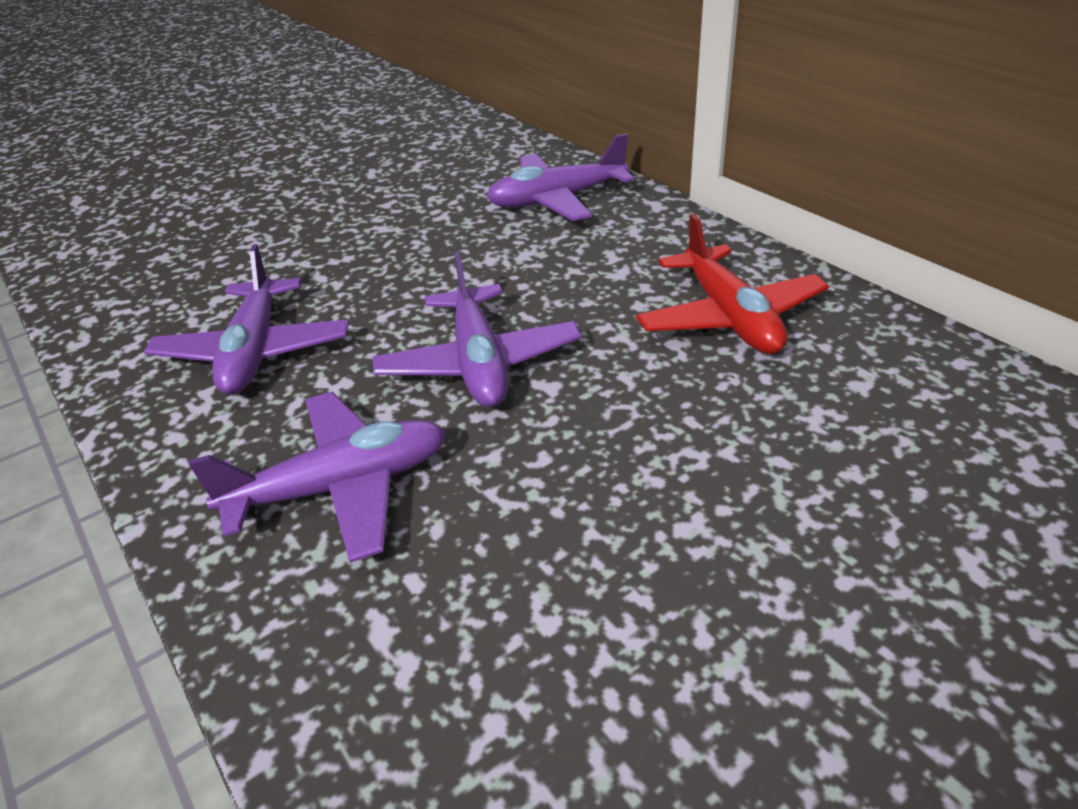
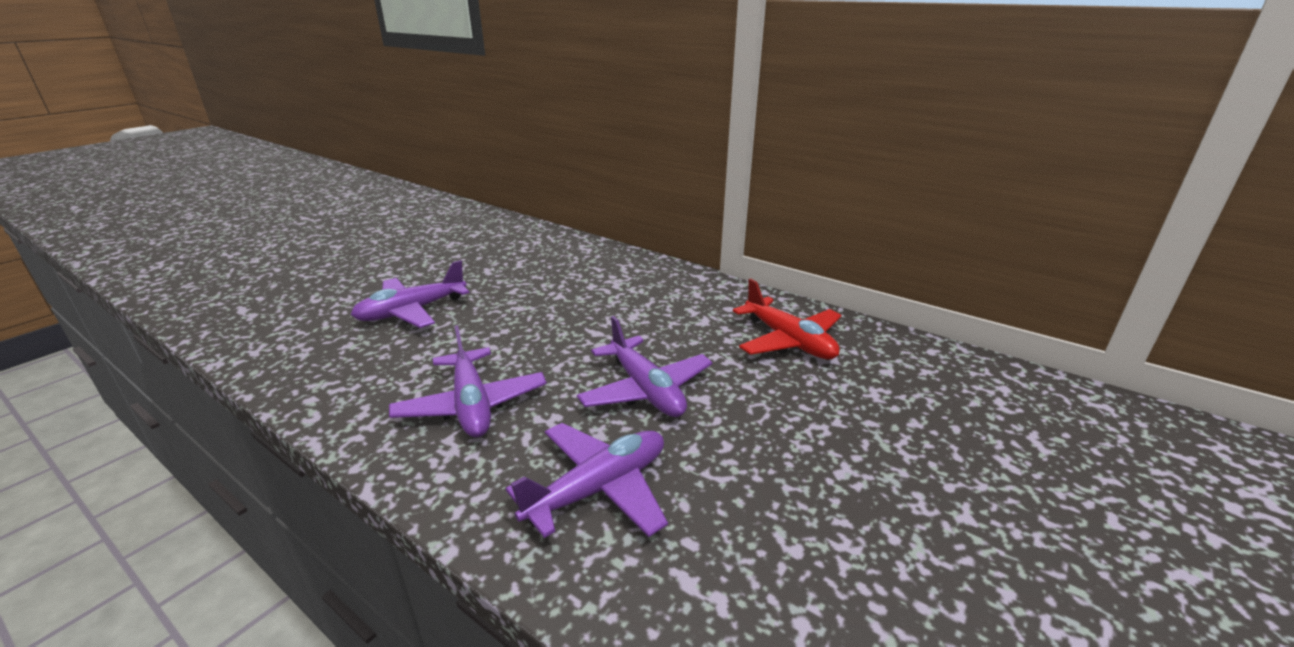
camera: 20 degrees left, 10 degrees down
purple plane [486,133,634,221] -> purple plane moved to [351,260,470,328]

